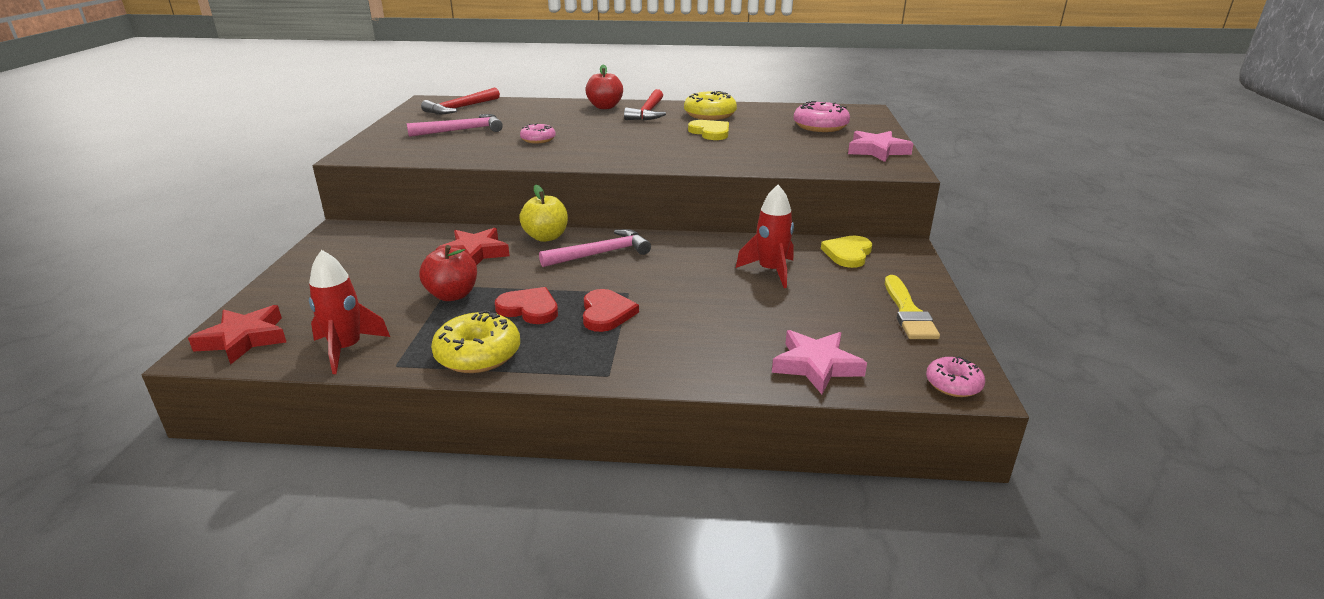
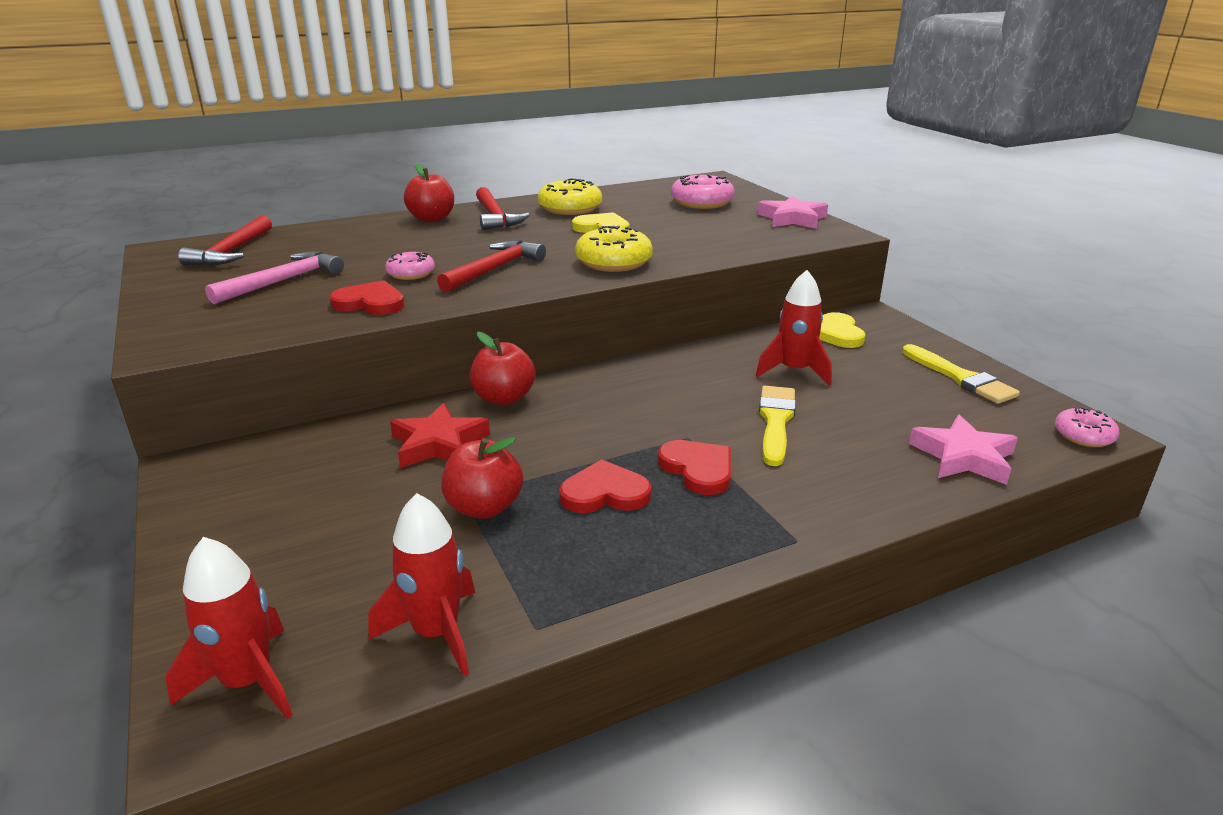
camera: 30 degrees left, 0 degrees up
red star [188,305,286,365] -> red rocket [166,537,293,719]
yellow donut [431,310,520,373] -> yellow donut moved to [575,226,653,272]
yellow apple [519,185,568,242] -> red apple [470,332,536,405]
pink hammer [539,229,651,267] -> none
none -> red heart [330,280,405,315]
none -> red hammer [437,240,546,292]
none -> yellow brush [759,386,796,466]

